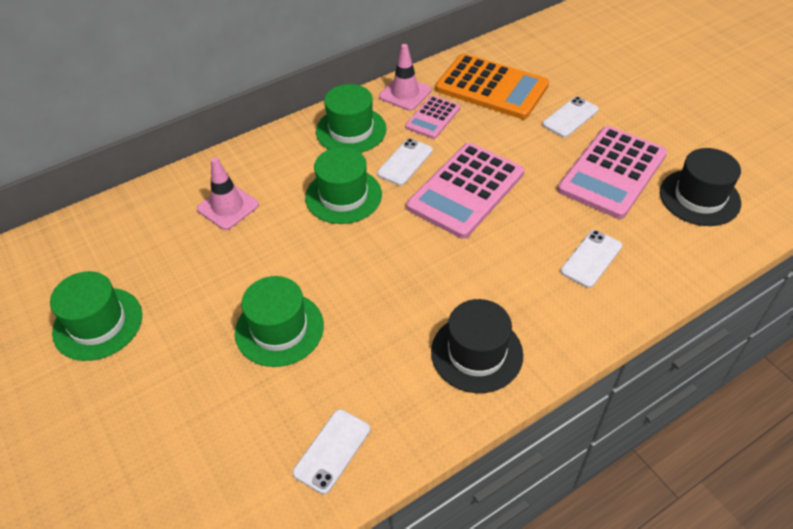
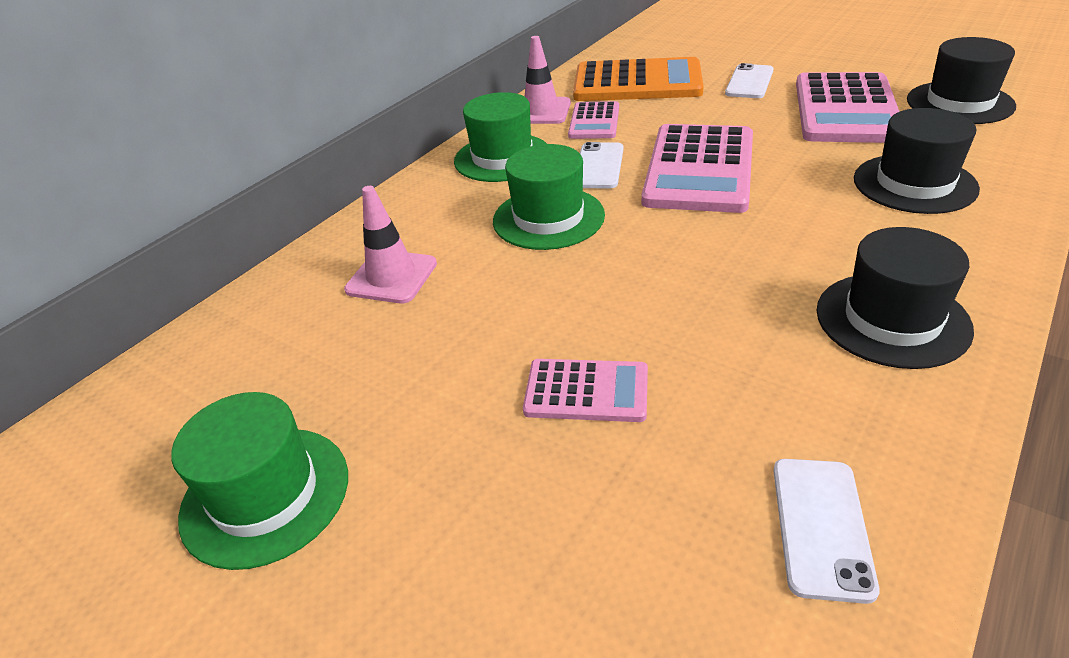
camera: 20 degrees left, 10 degrees down
green hat [235,276,324,367] -> pink calculator [523,359,648,422]
white phone [560,230,622,288] -> black hat [854,108,980,214]

